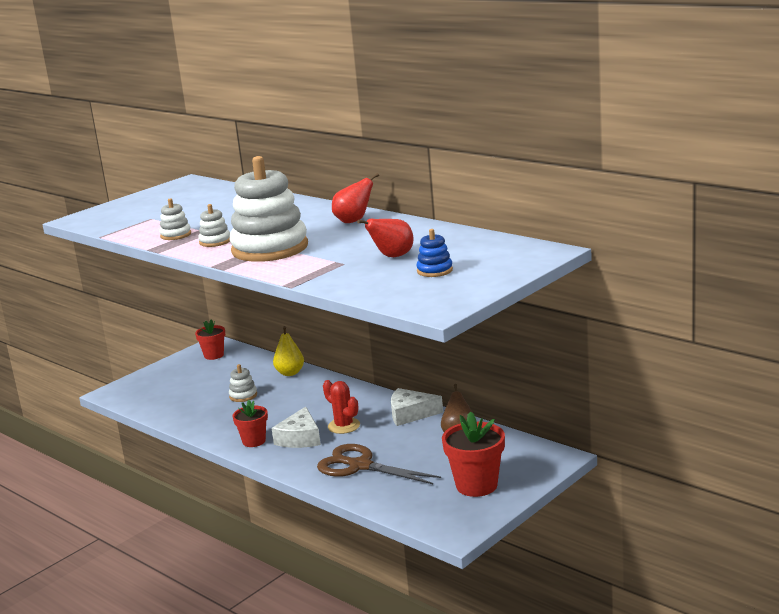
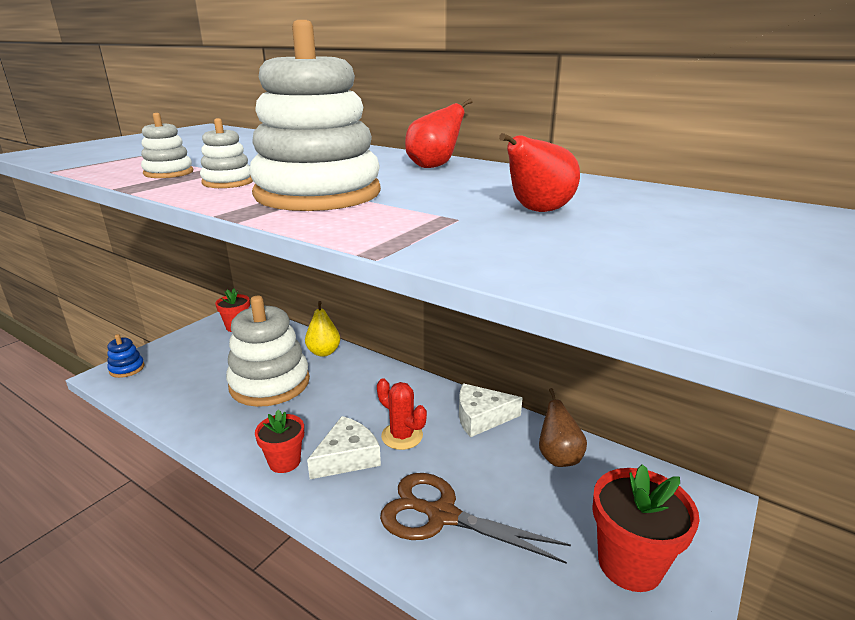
camera: 10 degrees left, 5 degrees up
white stacking toy [229,364,257,402] -> white stacking toy [226,296,310,407], size x2.35
white cheese [272,407,321,448] -> white cheese turned 135 degrees counterclockwise [307,416,381,479]
blue stacking toy [416,229,453,277] -> blue stacking toy moved to [107,334,145,378]

